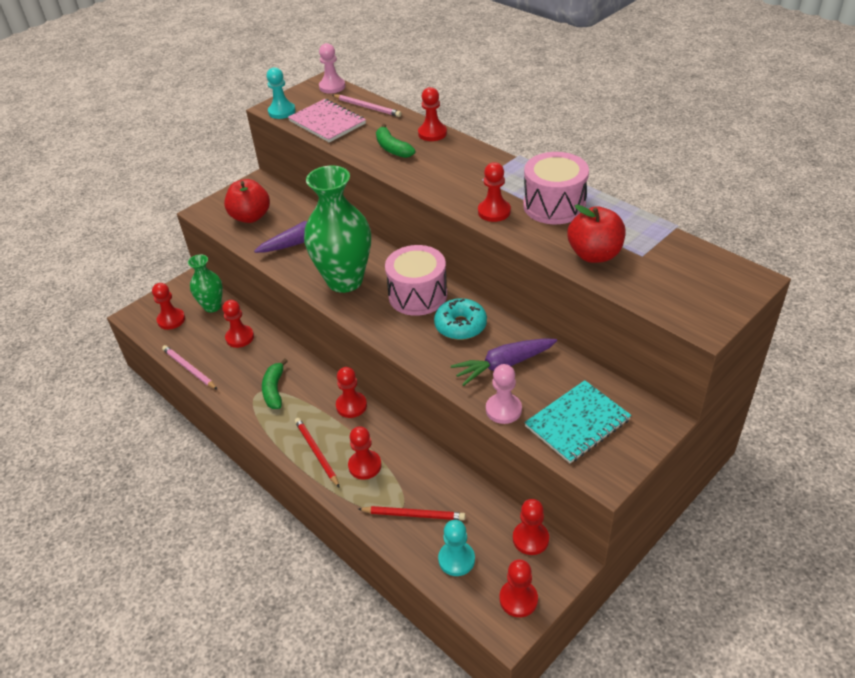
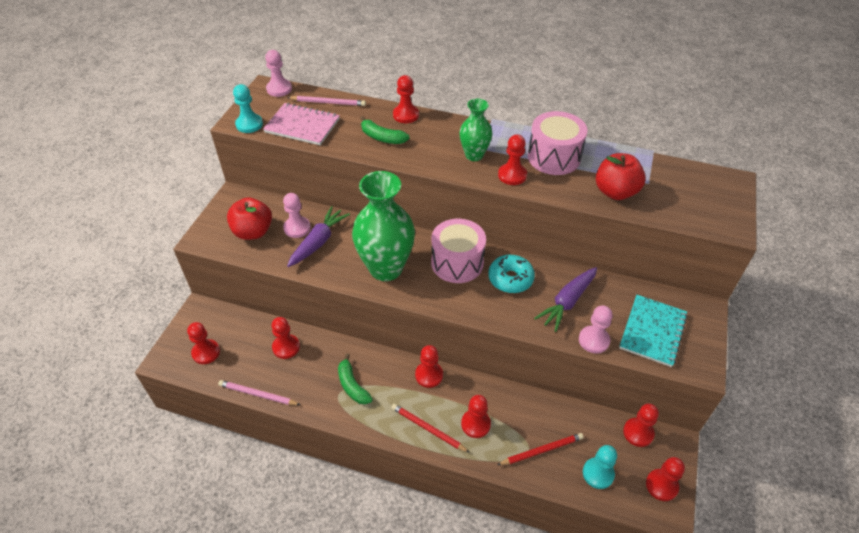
camera: 30 degrees left, 5 degrees up
green vase [188,254,223,312] -> green vase moved to [459,98,492,161]
none -> pink pawn [283,193,311,238]

